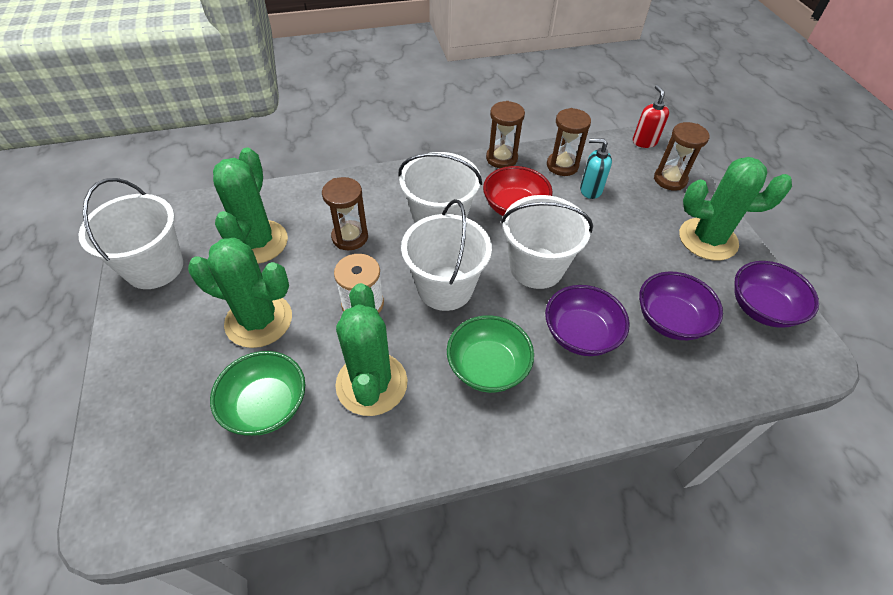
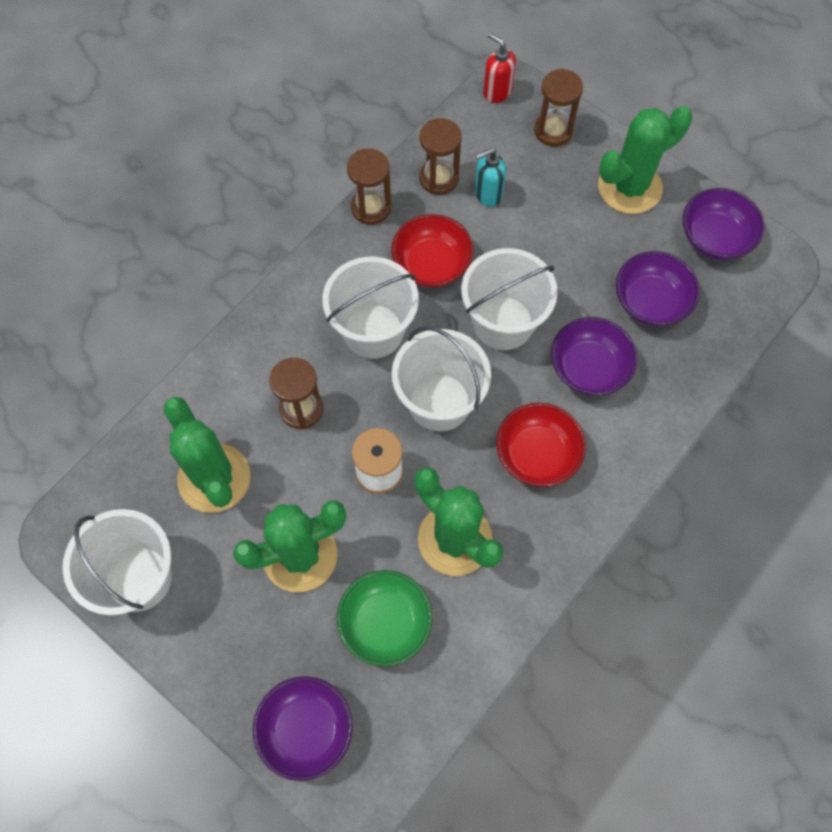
camera: 35 degrees left, 15 degrees up
green bowl [447,315,534,393] -> red bowl [496,403,586,487]
none -> purple bowl [253,676,353,781]

